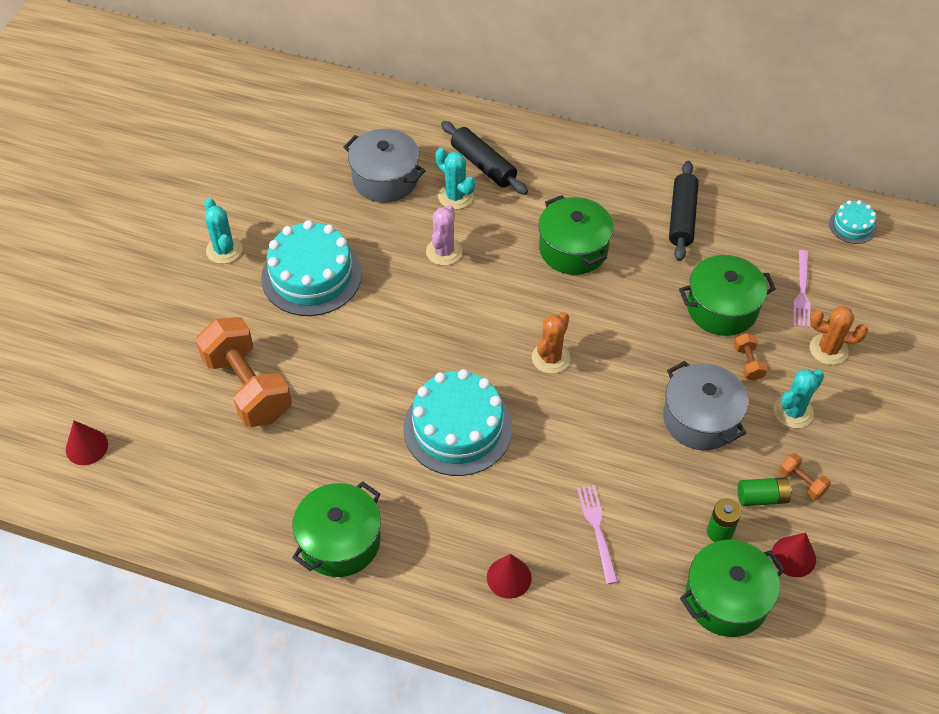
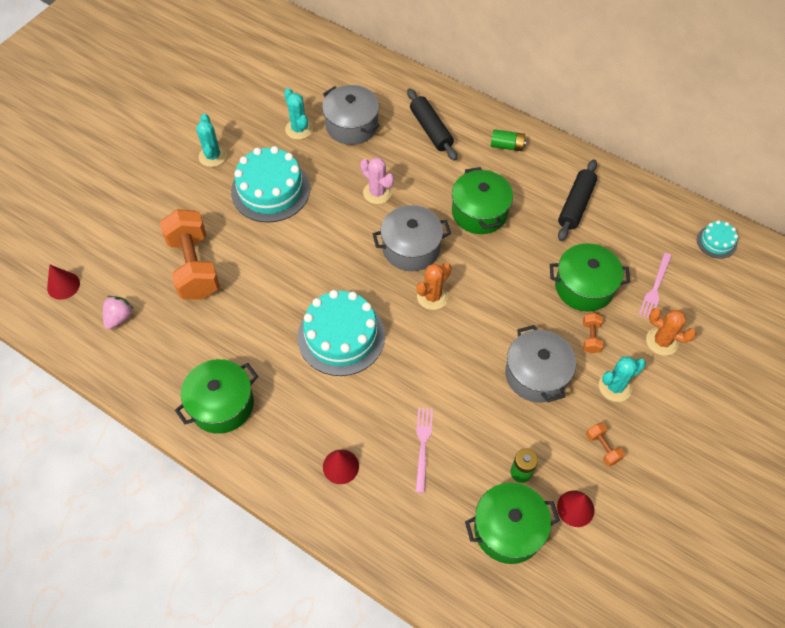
camera: 15 degrees right, 5 degrees up
pink cactus [426,205,462,266] -> pink cactus turned 75 degrees counterclockwise [360,157,394,204]
turquoise cactus [435,148,475,210] -> turquoise cactus moved to [284,88,313,140]
green battery [738,477,792,506] -> green battery moved to [491,129,527,151]
none -> pink strawberry [103,296,134,329]
none -> grey pot [373,205,451,271]

